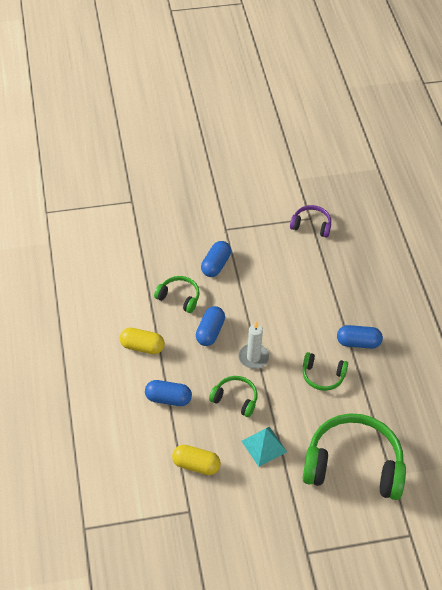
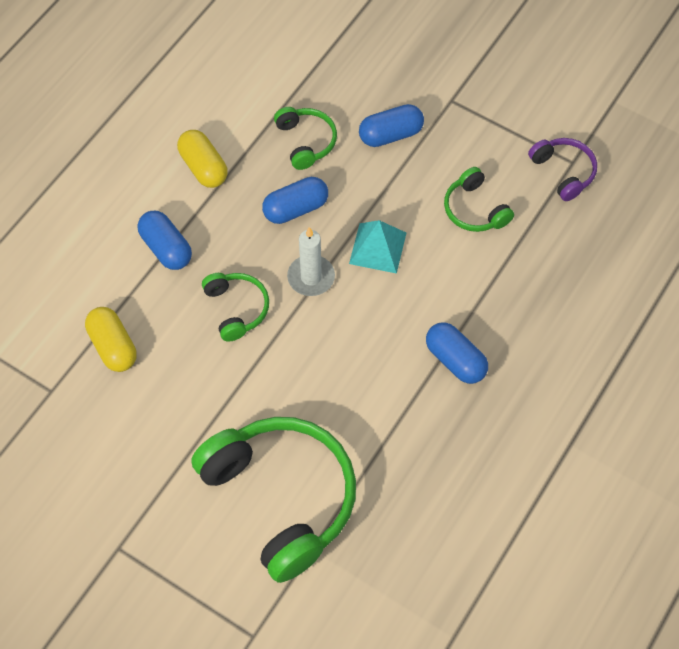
camera: 45 degrees right, 10 degrees up
turquoise pyramid [242,427,287,467] -> turquoise pyramid moved to [349,220,406,274]
green headphones [303,352,348,391] -> green headphones moved to [444,167,514,232]

